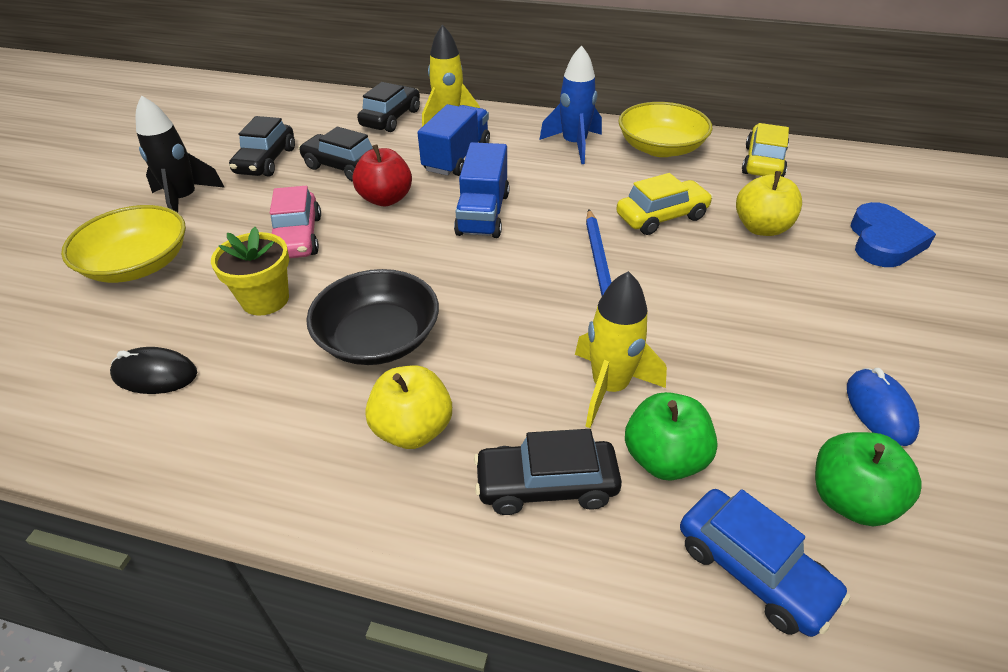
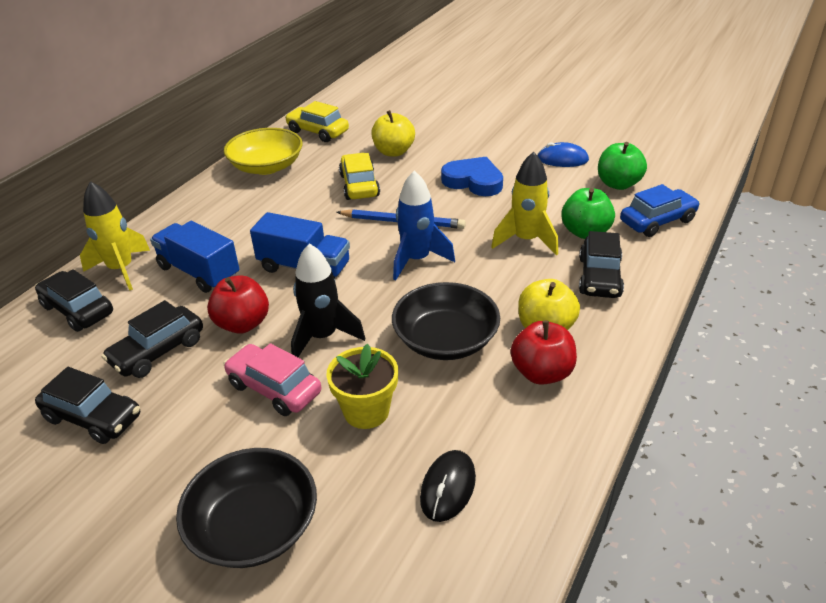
camera: 75 degrees left, 5 degrees down
yellow bowl [61,205,186,283] -> black bowl [176,448,317,568]
black rocket [136,95,225,213] -> black rocket moved to [291,243,365,357]
pink car [270,186,321,258] -> pink car turned 150 degrees counterclockwise [223,343,321,416]
blue rocket [539,45,602,164] -> blue rocket moved to [393,171,455,280]
blue heart [851,202,936,267] -> blue heart moved to [441,157,503,196]
none -> red apple [511,320,577,385]

